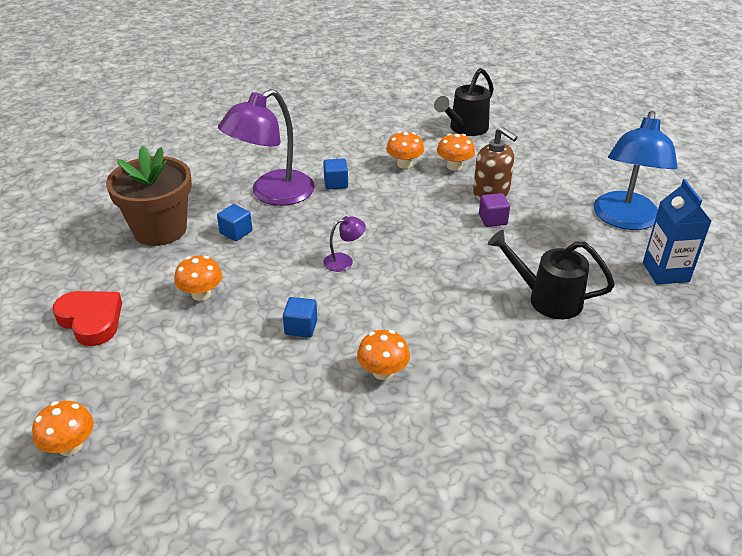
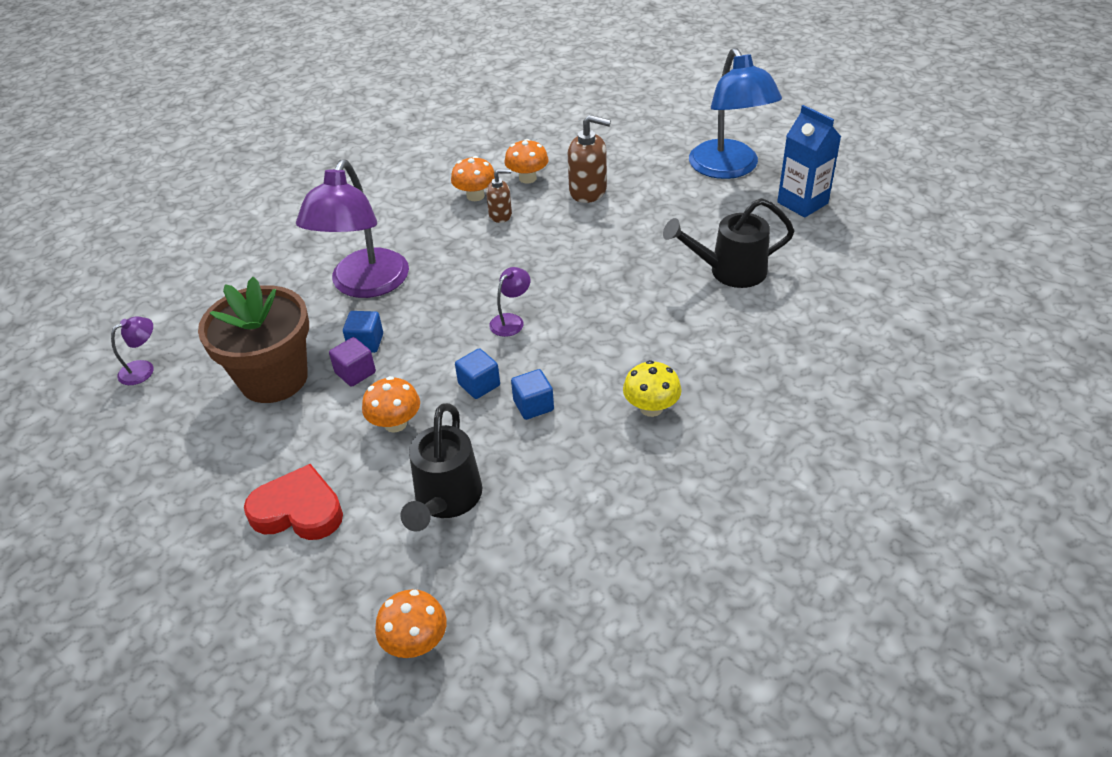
camera: 30 degrees left, 5 degrees up
blue cube [323,158,348,190] -> blue cube moved to [455,348,500,399]
orange mushroom [357,330,410,380] -> yellow mushroom [623,360,682,417]
black watering can [434,68,494,136] -> black watering can moved to [400,403,482,531]
purple cube [479,193,510,227] -> purple cube moved to [329,337,376,387]
none -> purple lamp [111,317,154,385]
none -> brown soap dispenser [486,169,512,223]

